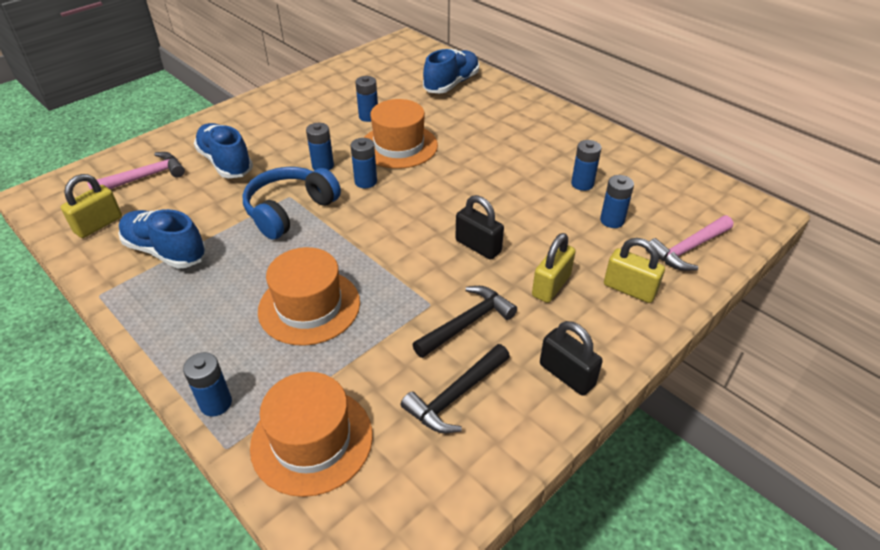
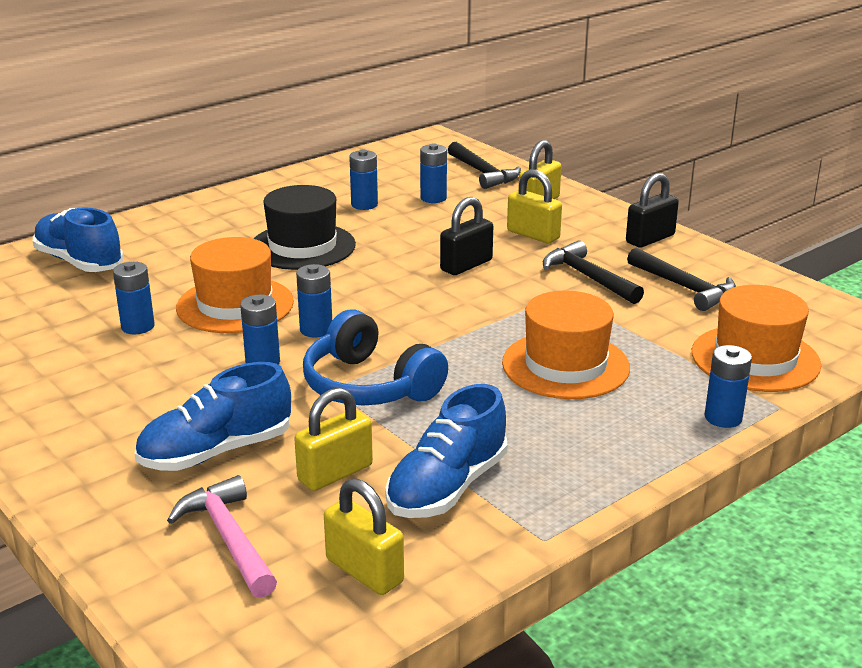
camera: 85 degrees left, 15 degrees down
pink hammer [646,216,733,271] -> black hammer [448,142,521,189]
none -> black hat [254,185,356,270]
none -> yellow padlock [294,388,373,491]

